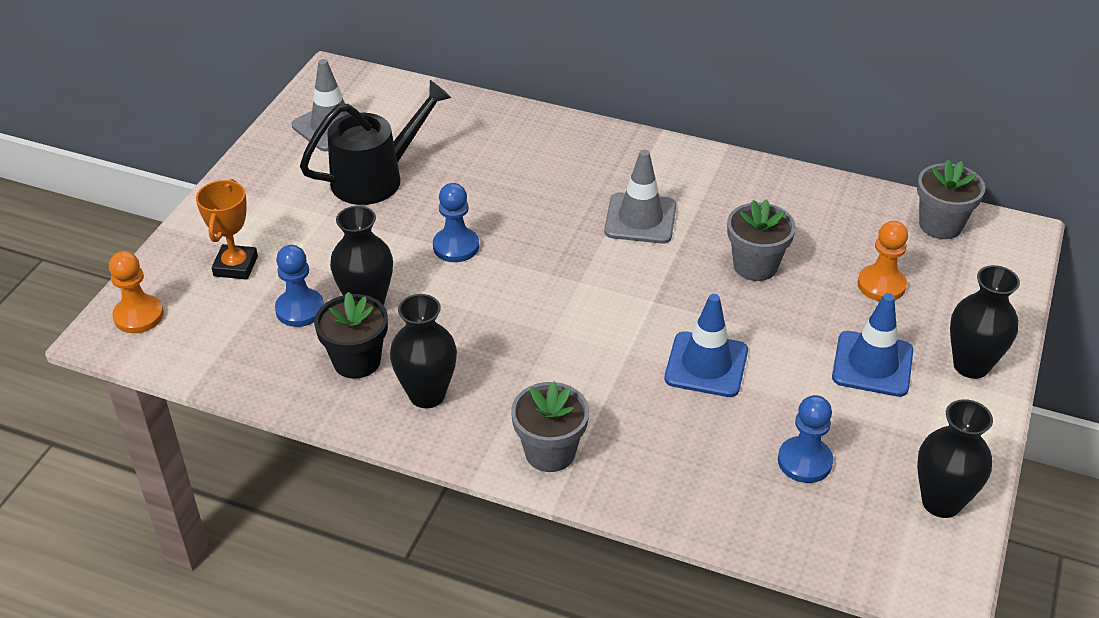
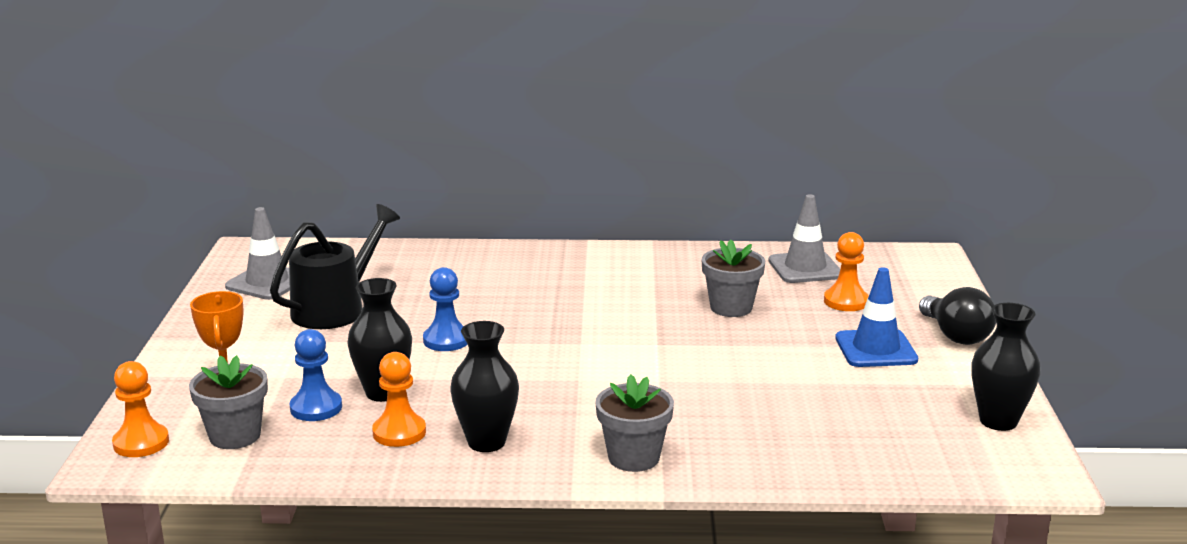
camera: 20 degrees left, 20 degrees down
black flower pot [314,292,388,379] -> orange pawn [372,352,426,447]
grey traffic cone [604,149,676,243] -> grey traffic cone moved to [769,195,840,283]
blue traffic cone [665,294,748,397] -> none
blue pawn [778,395,833,483] -> none
grey flower pot [917,159,986,239] -> grey flower pot moved to [189,355,268,449]
black vase [950,265,1020,379] -> black light bulb [919,287,996,345]

